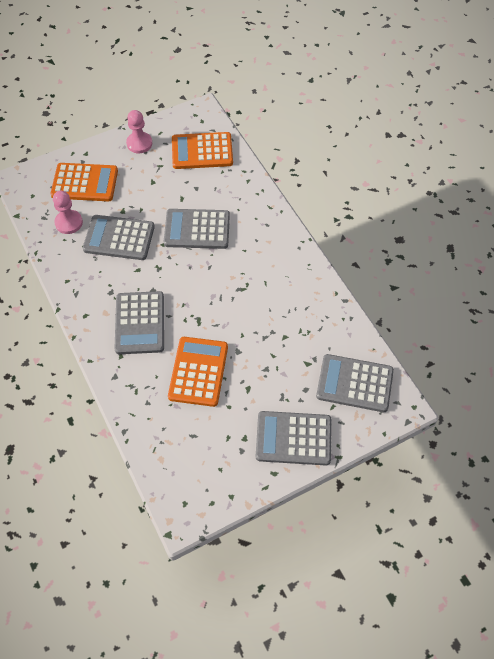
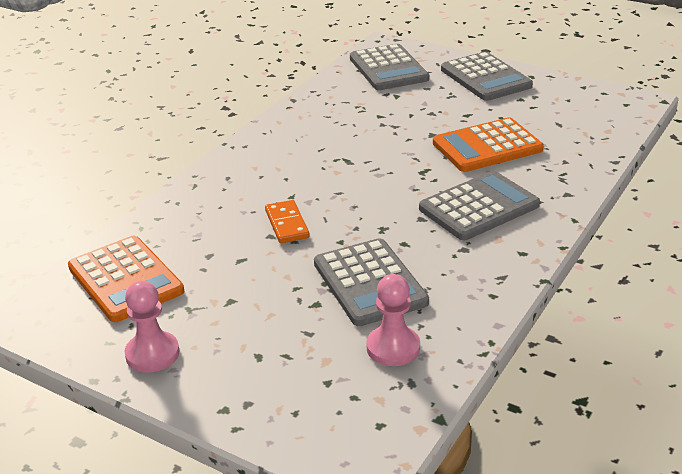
camera: 120 degrees left, 25 degrees down
orange calculator [50,163,118,201] -> none
grey calculator [164,209,230,249] -> orange domino [265,200,310,243]

